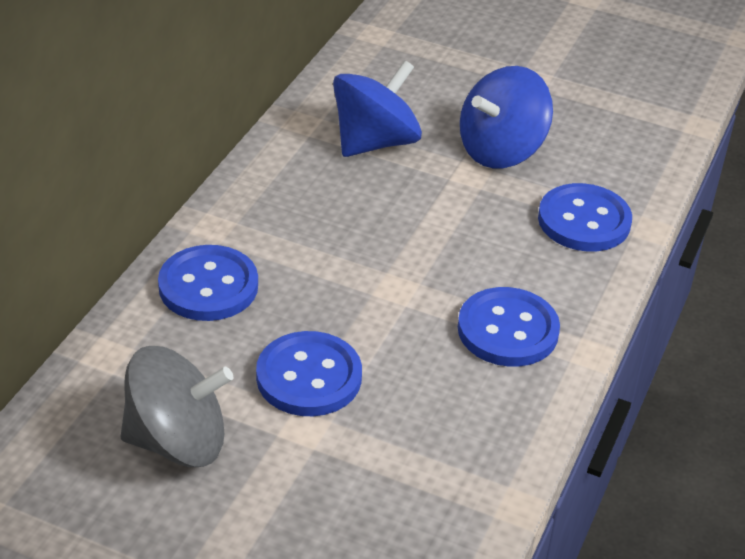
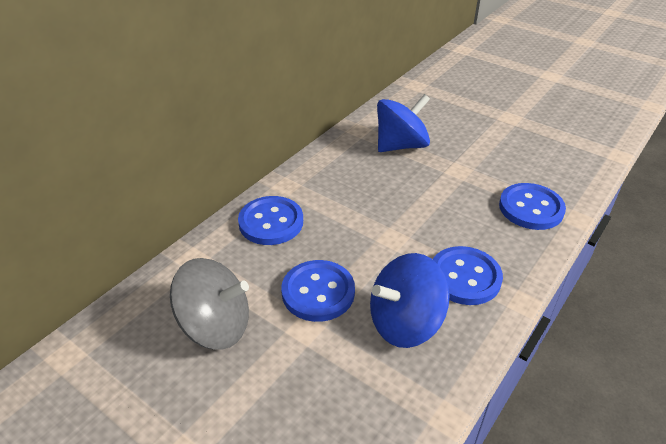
camera: 15 degrees right, 0 degrees up
blue spinning top [460,66,553,168] -> blue spinning top moved to [370,253,450,348]

